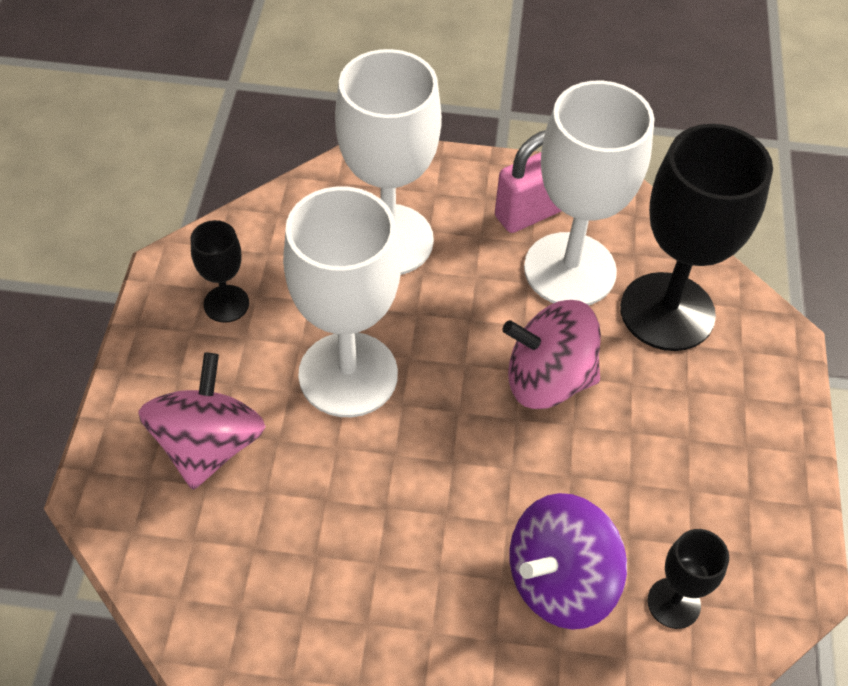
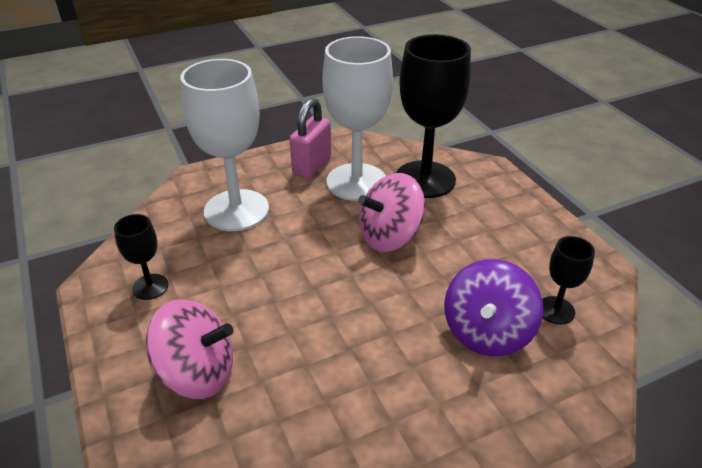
camera: 30 degrees left, 15 degrees down
pink spinning top [139,353,265,490] -> pink spinning top turned 120 degrees clockwise [146,299,233,399]
white goblet [283,186,401,417] -> none

